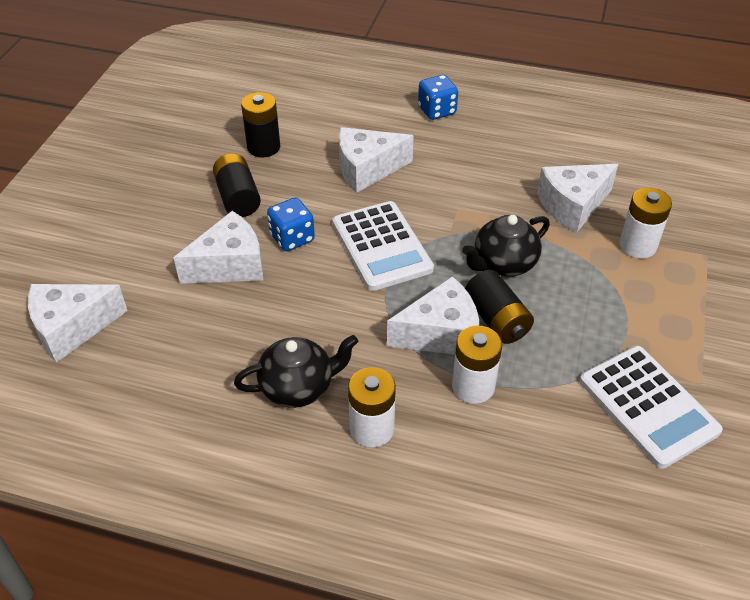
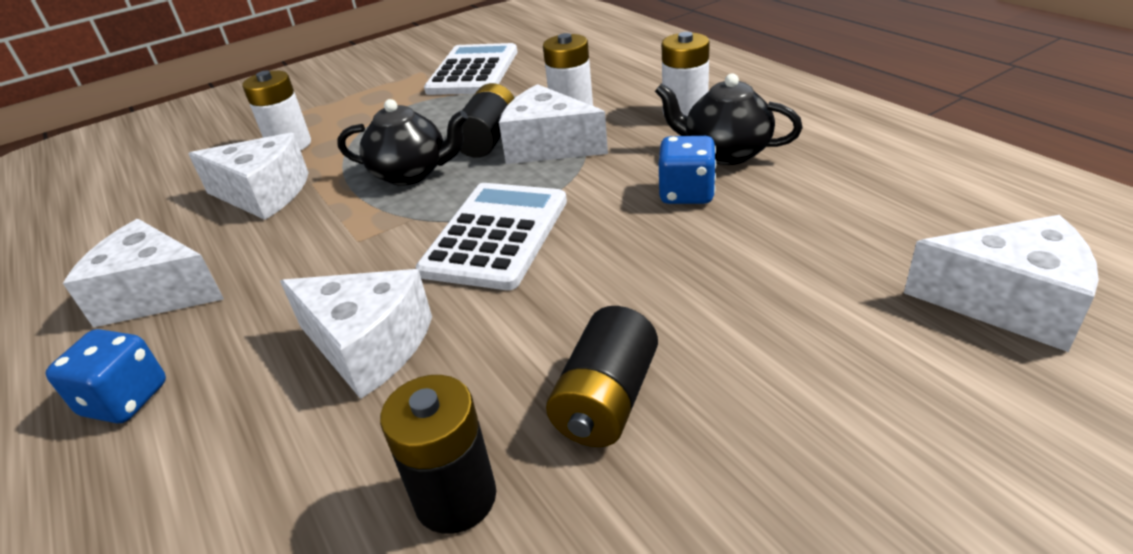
camera: 135 degrees left, 10 degrees down
white cheese [173,211,263,284] -> white cheese moved to [63,219,224,328]
blue dice [267,198,315,251] -> blue dice moved to [659,136,716,204]

